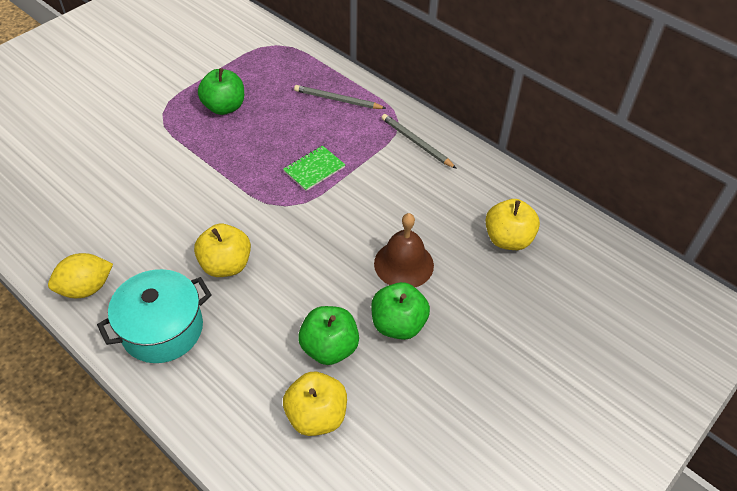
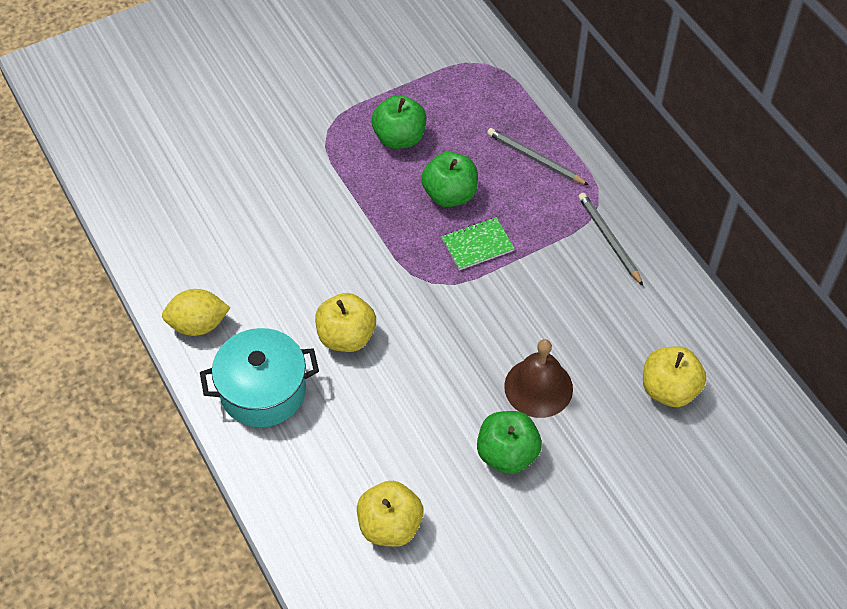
camera: 20 degrees right, 5 degrees up
green apple [298,306,359,365] -> green apple moved to [421,152,478,207]

